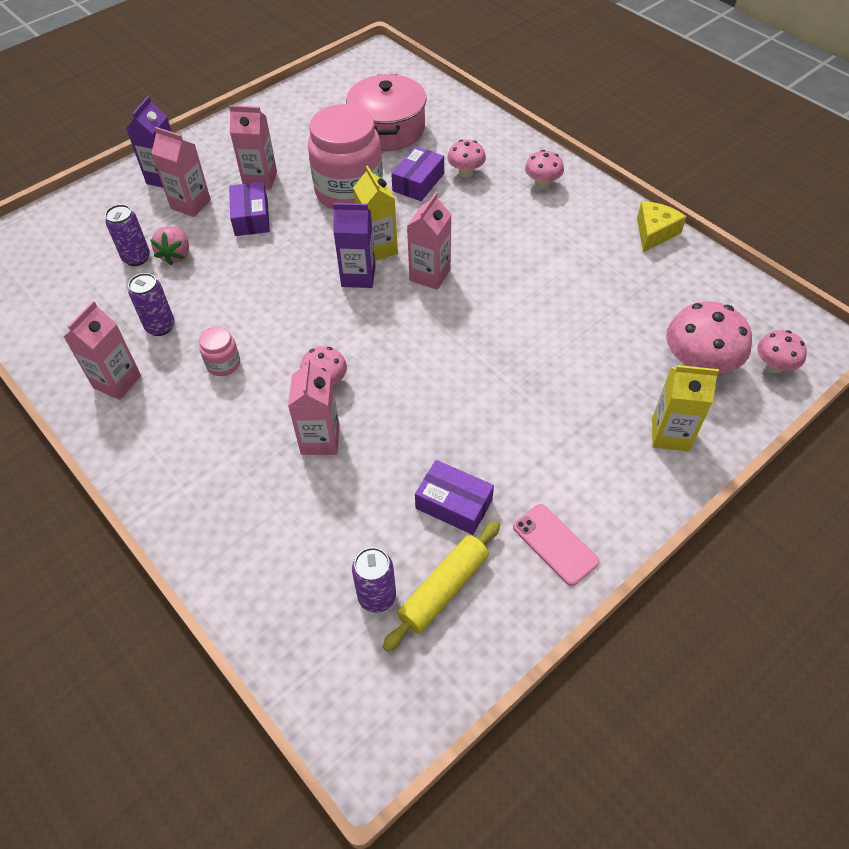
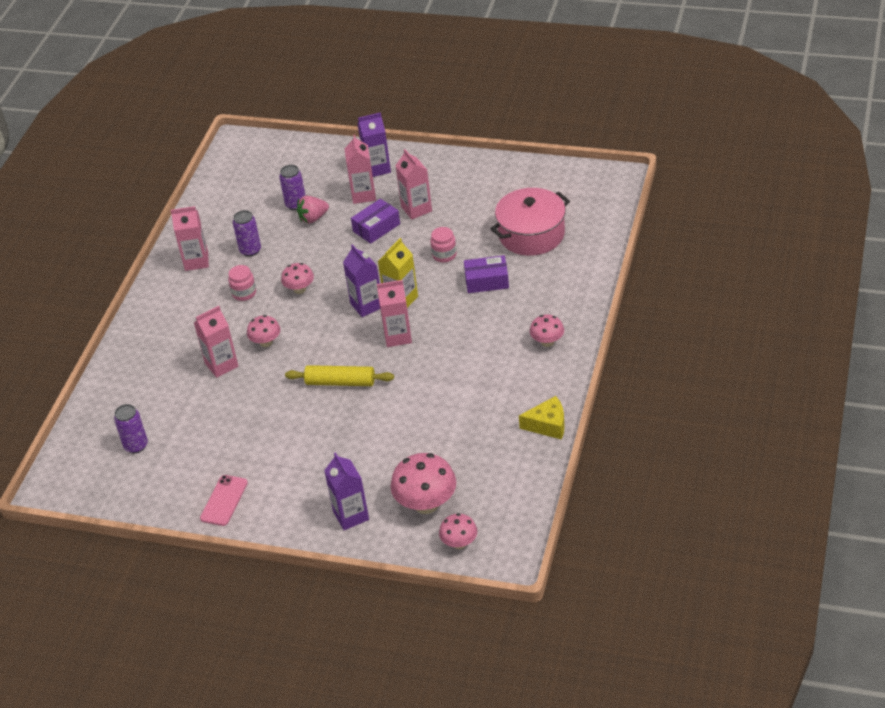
camera: 60 degrees right, 10 degrees down
pink jar [308,104,383,209] -> pink jar [430,227,457,262], size x0.43
yellow rolling pin [383,521,500,652] -> yellow rolling pin moved to [285,365,394,386]
purple box [415,460,494,535] -> none
pink mushroom [447,140,486,178] -> pink mushroom moved to [281,263,314,294]
yellow carton [652,365,719,452] -> purple carton [324,452,369,530]

